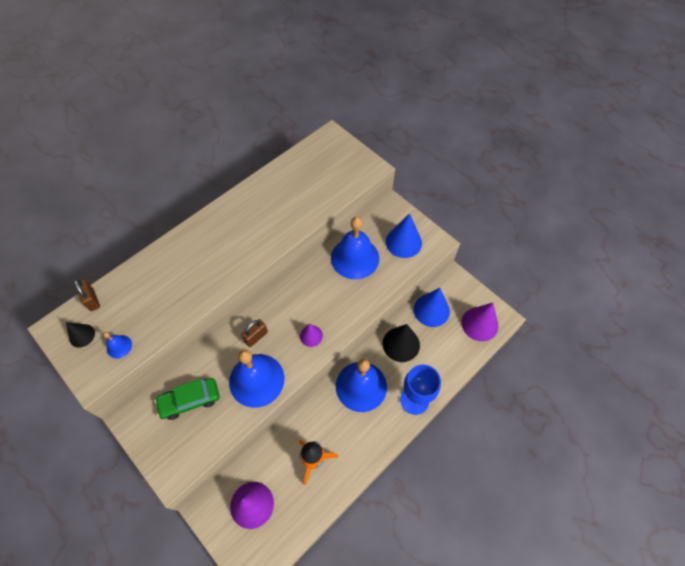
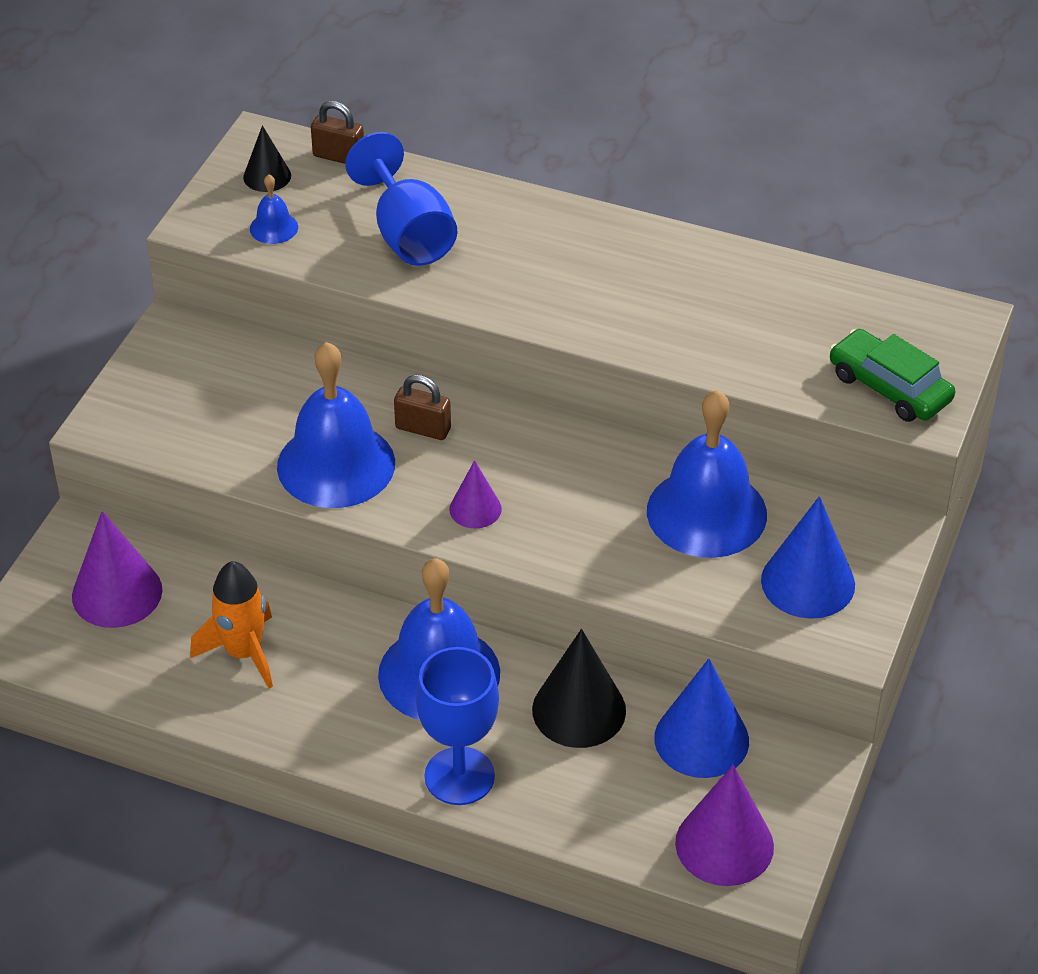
camera: 65 degrees right, 15 degrees down
brown padlock [74,280,100,311] -> brown padlock turned 75 degrees clockwise [311,101,364,164]
green car [155,378,219,420] -> green car moved to [830,329,955,422]
none -> blue goblet [345,132,457,266]

